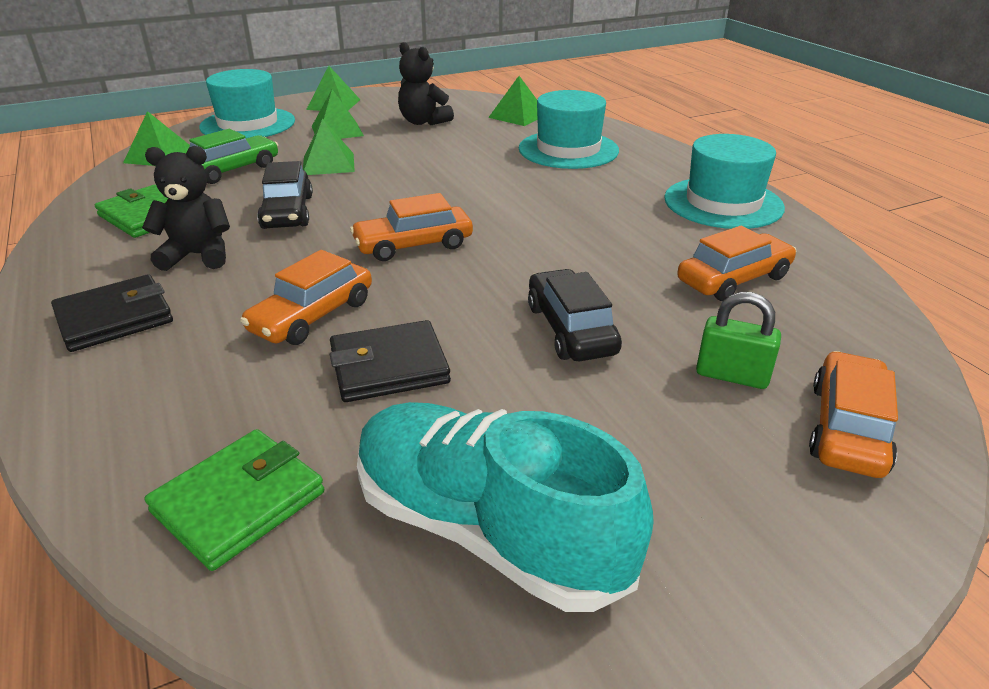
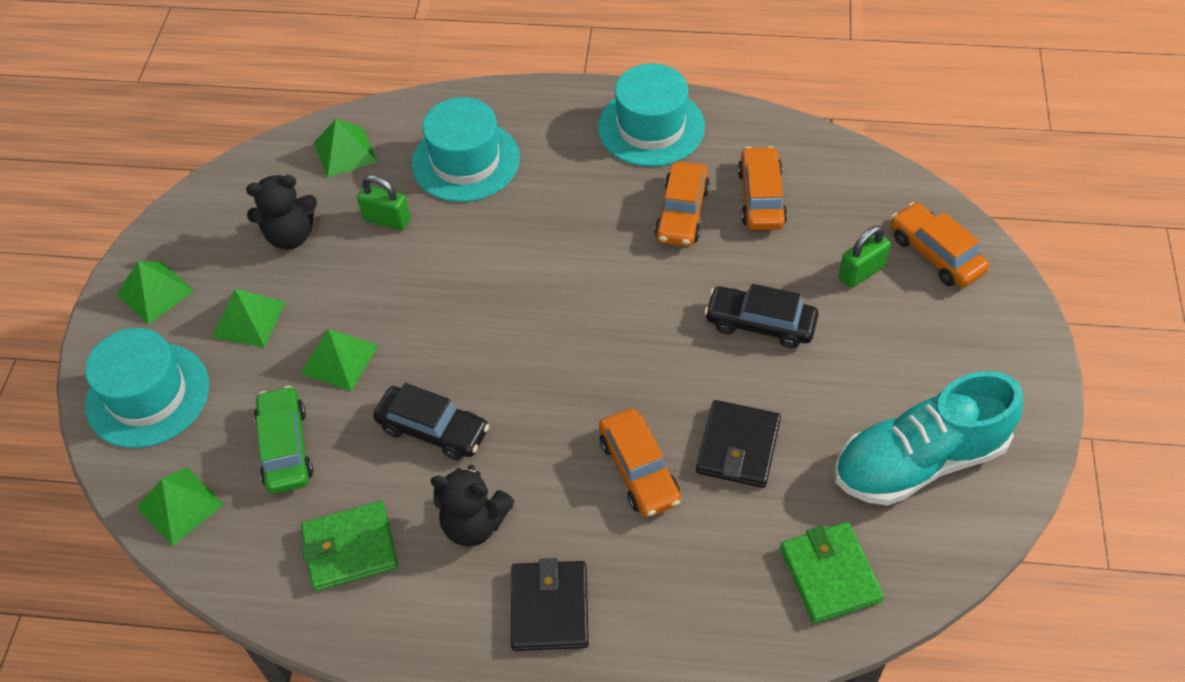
camera: 55 degrees left, 20 degrees up
black teddy bear [142,146,230,271] -> black teddy bear turned 105 degrees counterclockwise [431,465,515,547]
orange car [350,193,473,261] -> orange car moved to [654,161,710,247]
none -> green padlock [357,175,410,231]

